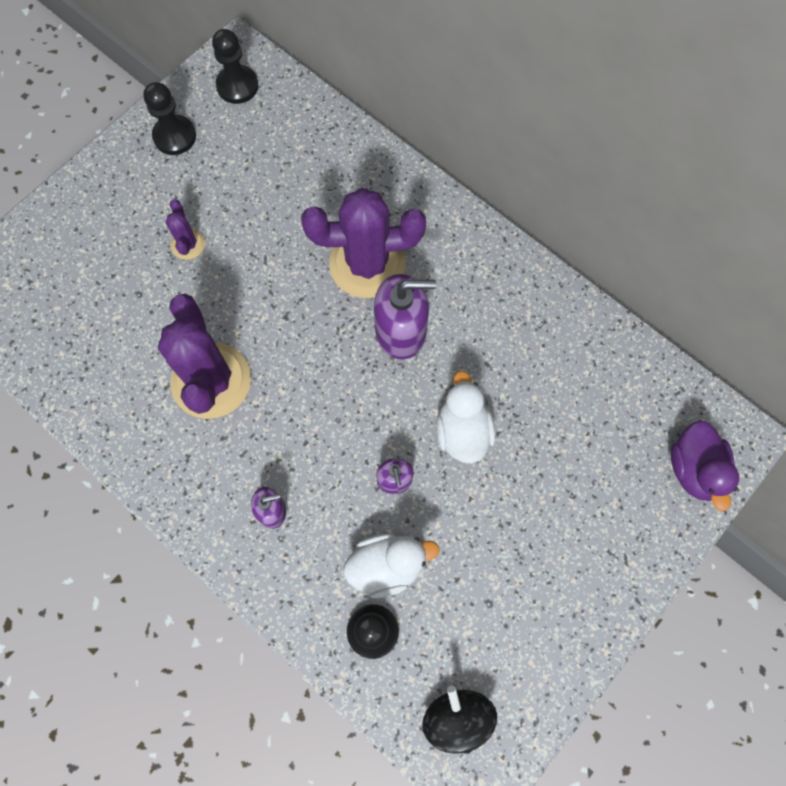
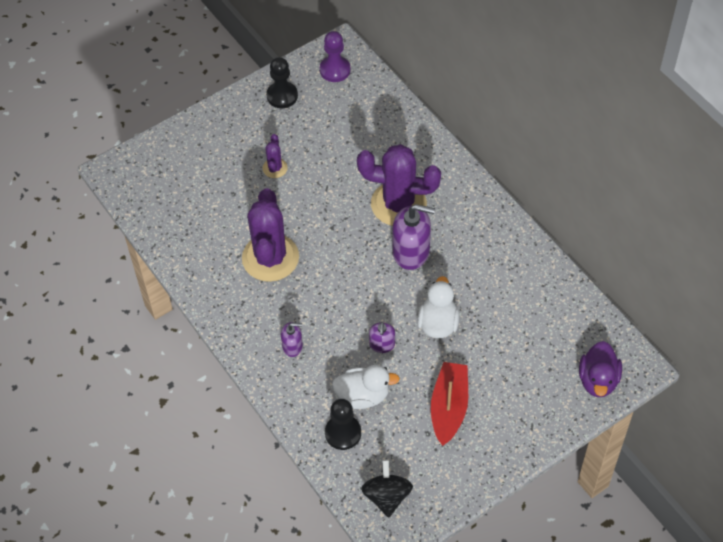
camera: 15 degrees right, 15 degrees down
black pawn [212,29,258,104] -> purple pawn [320,31,351,82]
none -> red boat [431,362,468,446]

